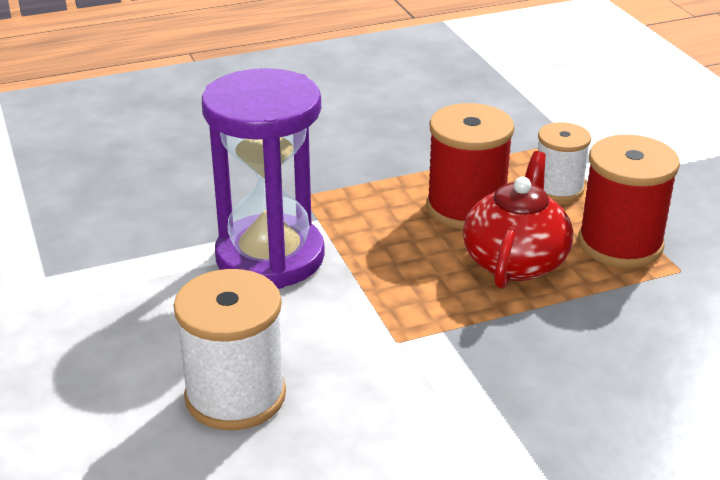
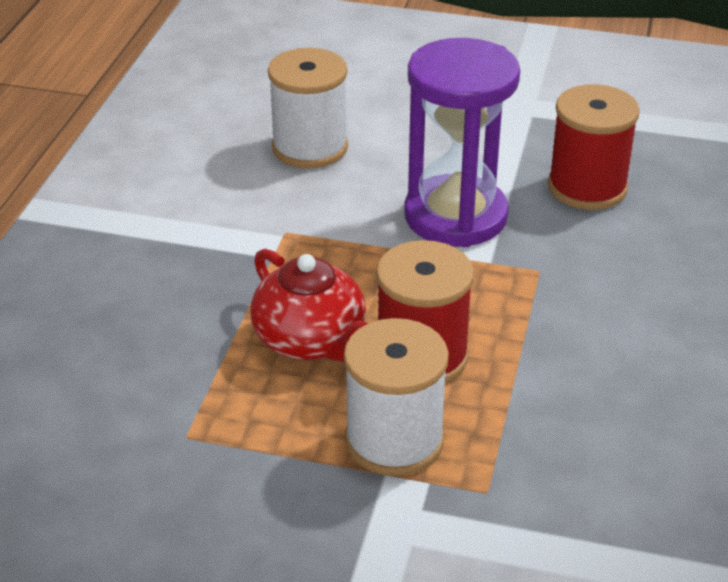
camera: 125 degrees right, 5 degrees up
white spool [538,122,591,202] -> white spool [344,318,449,476], size x1.53
red spool [578,135,680,268] -> red spool moved to [548,84,640,210]

